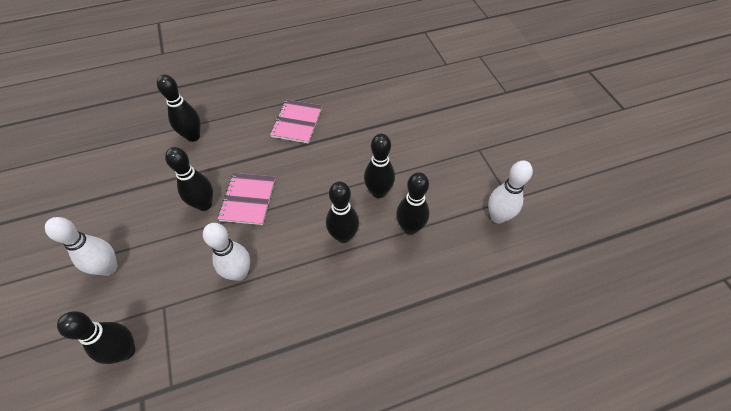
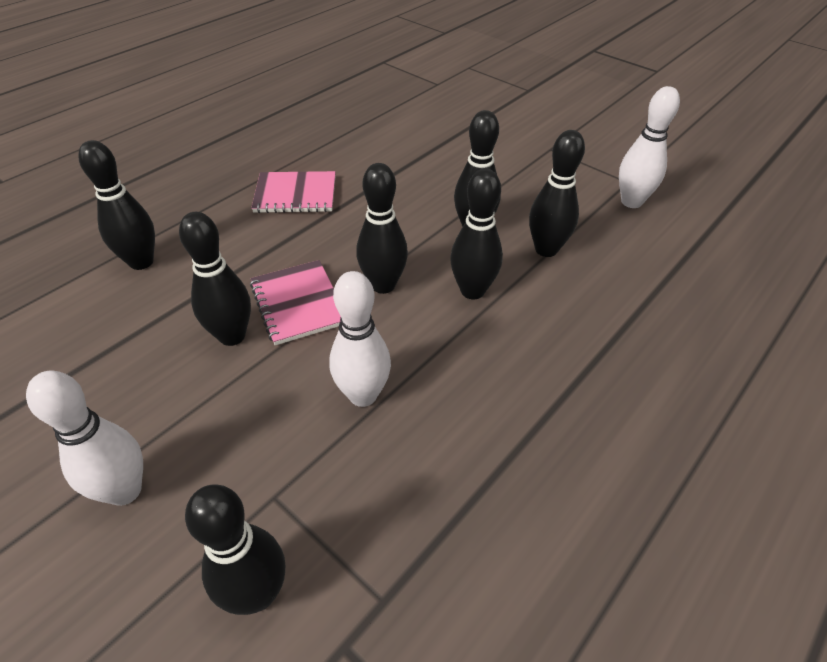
camera: 30 degrees left, 10 degrees down
pink notebook [270,100,322,143] -> pink notebook turned 75 degrees counterclockwise [251,171,336,213]
none -> black bowling pin [356,163,408,294]

